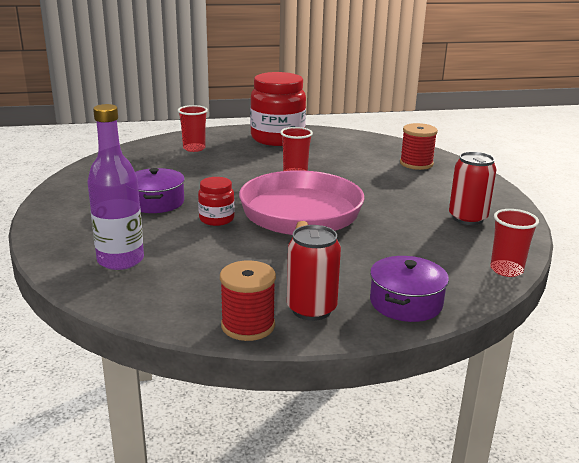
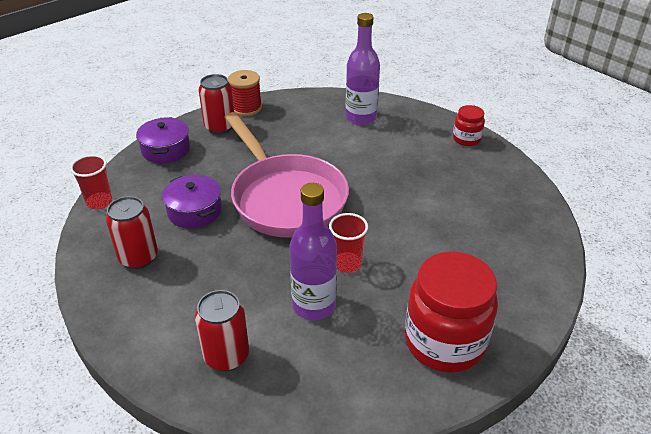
camera: 150 degrees right, 15 degrees up
purple pot [135,168,185,213] -> purple pot moved to [162,175,222,229]
red cup [178,105,208,152] -> none
red jar [198,177,235,226] -> red jar moved to [453,105,485,146]
red spool [400,123,438,170] -> red can [195,290,249,371]
none -> purple bottle [289,183,337,320]

